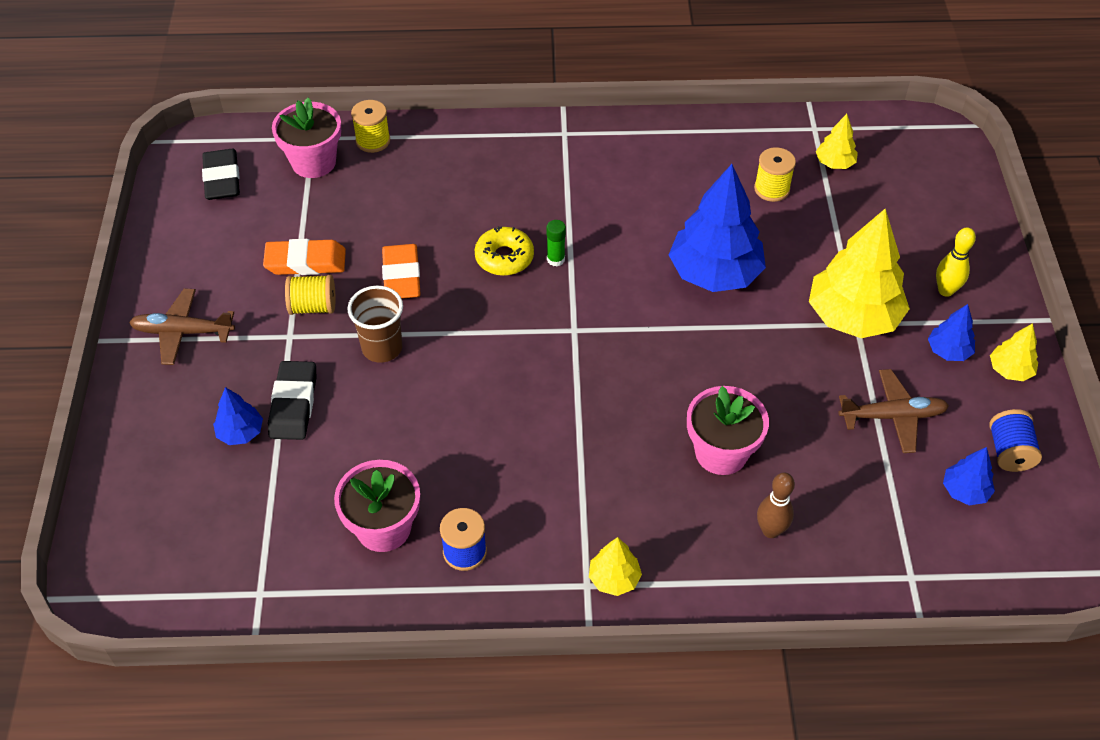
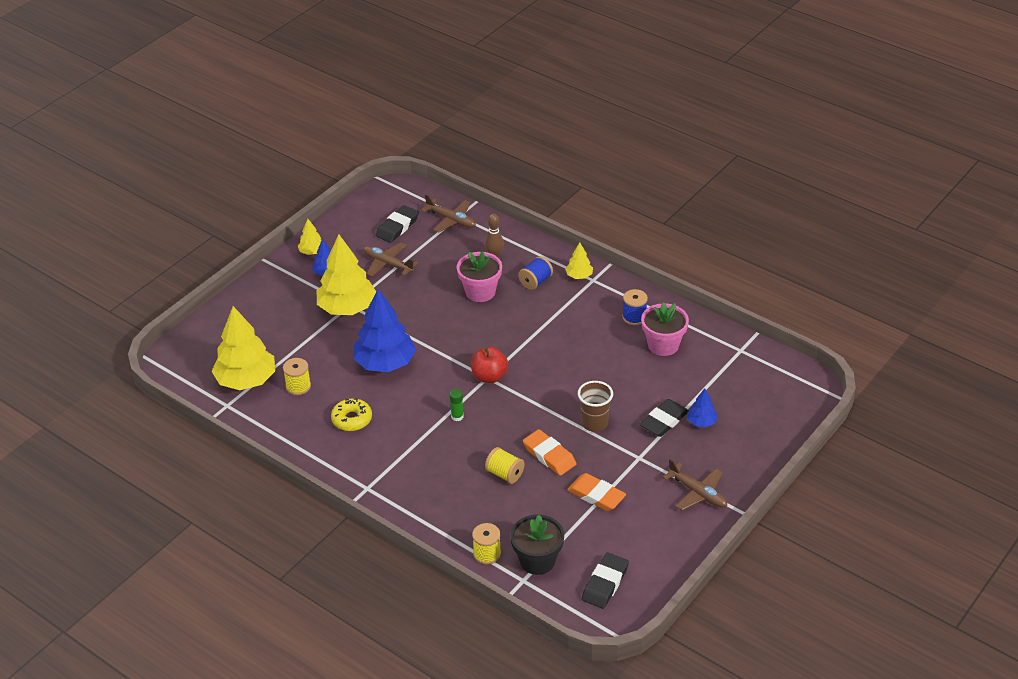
camera: 140 degrees left, 10 degrees down
pink flower pot [272,98,341,178] -> black flower pot [510,515,564,575]
yellow spool [285,275,336,315] -> yellow spool moved to [485,447,525,484]
orange eraser [382,244,421,299] -> orange eraser turned 75 degrees counterclockwise [523,429,576,476]
yellow donut [475,226,534,276] -> yellow donut moved to [331,398,372,431]
yellow tree [816,114,858,169] -> yellow tree [212,306,275,390], size x2.14
yellow bowling pin [936,227,976,297] -> none
blue tree [943,447,995,505] -> black eraser [376,205,419,243]
blue spool [989,409,1042,472] -> blue spool moved to [518,256,553,290]
none -> brown plane [421,194,476,233]
none -> red apple [471,347,508,383]

